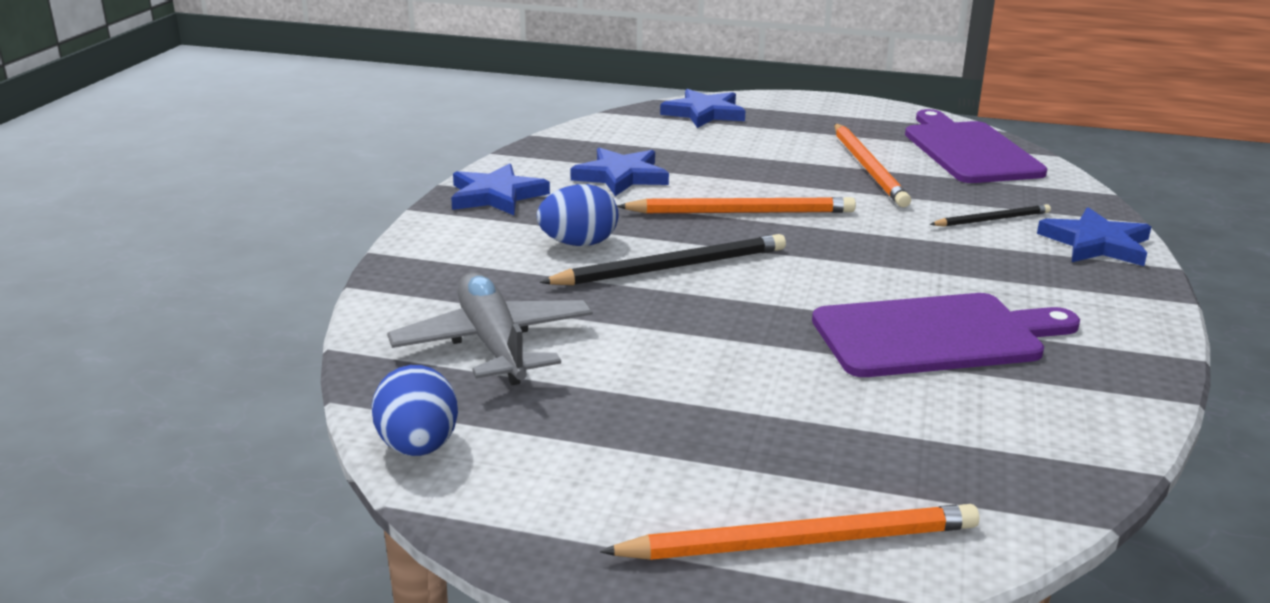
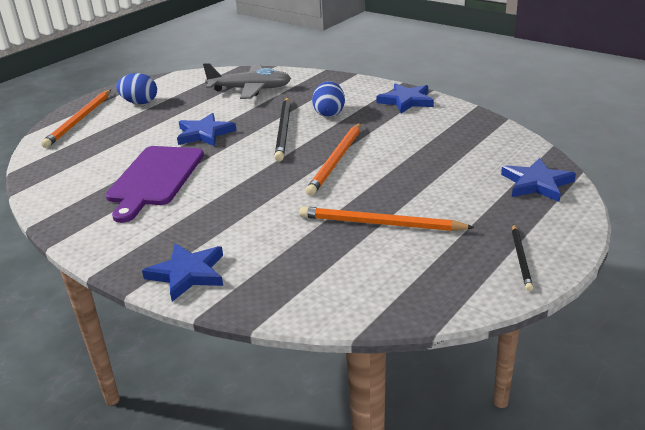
camera: 115 degrees right, 5 degrees up
blue egg [372,365,458,456] -> blue egg moved to [116,73,157,104]
blue star [570,148,669,196] -> blue star moved to [177,113,237,146]
purple cutting board [905,109,1047,183] -> none
black pencil [930,204,1051,227] -> black pencil moved to [512,224,533,291]

